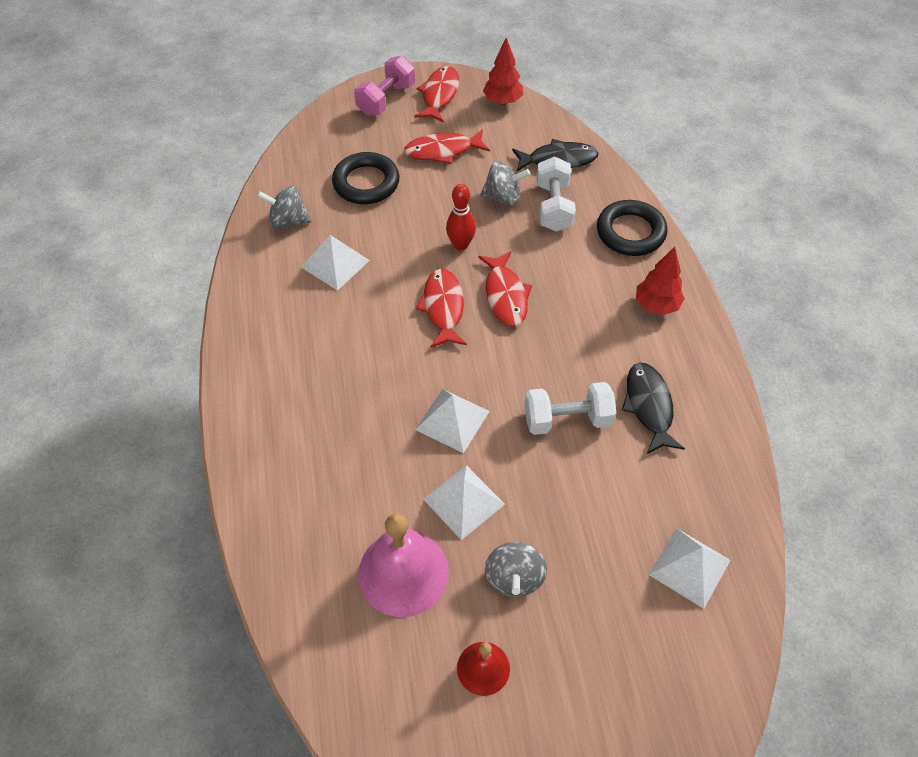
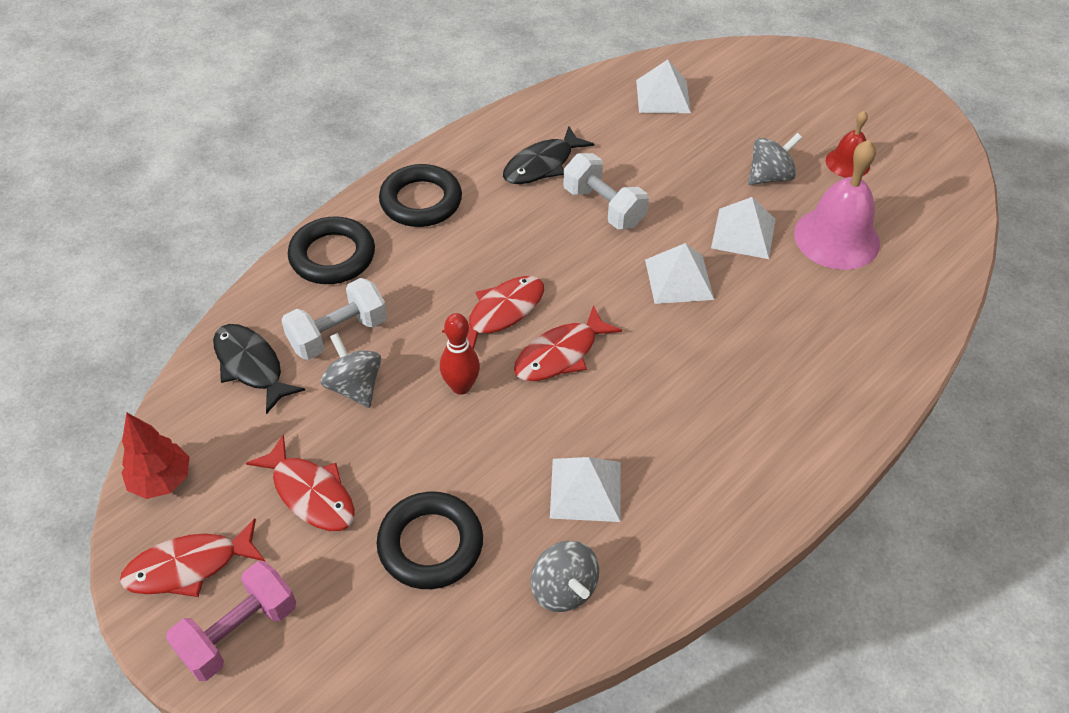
camera: 125 degrees left, 5 degrees down
pink dumbbell [354,56,415,116] -> pink dumbbell turned 45 degrees counterclockwise [166,561,296,681]
red tree [636,247,685,315] -> black ring [379,164,462,227]

